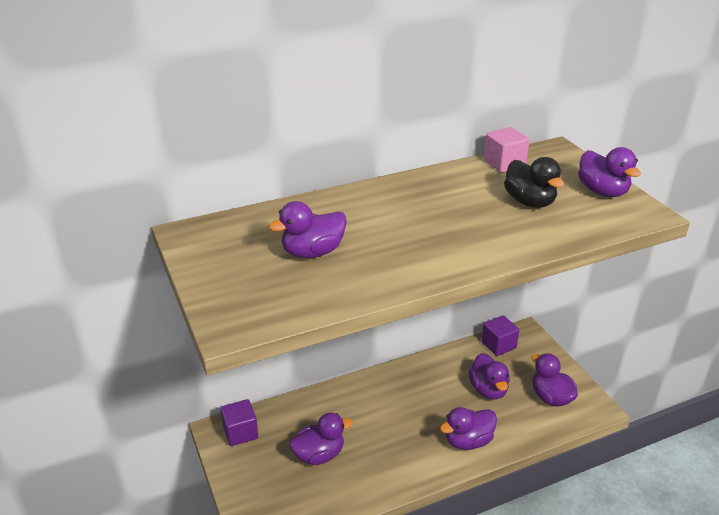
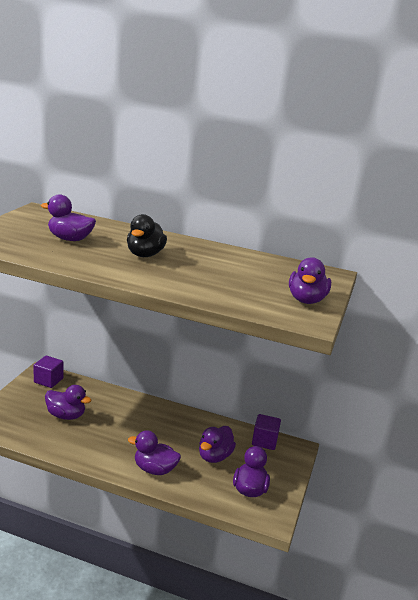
camera: 40 degrees right, 10 degrees down
pink cube [484,127,530,173] -> none
black duck [504,157,564,208] -> black duck moved to [127,214,167,257]

